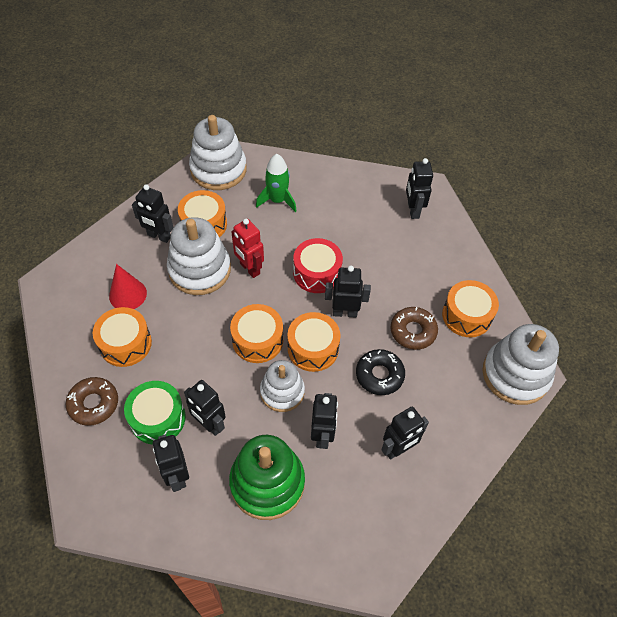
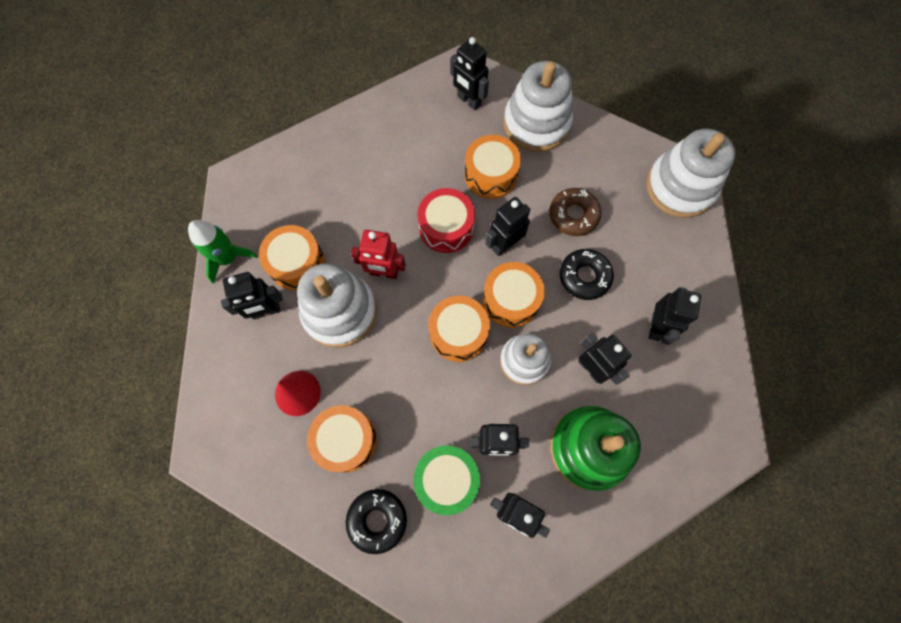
camera: 40 degrees left, 15 degrees up
brown donut [65,377,118,426] -> black donut [346,489,407,554]
white stacking toy [189,115,247,190] -> white stacking toy moved to [504,61,573,152]
green rocket [256,154,297,212] -> green rocket moved to [188,220,257,284]
orange drum [442,280,499,337] -> orange drum moved to [464,135,521,199]

